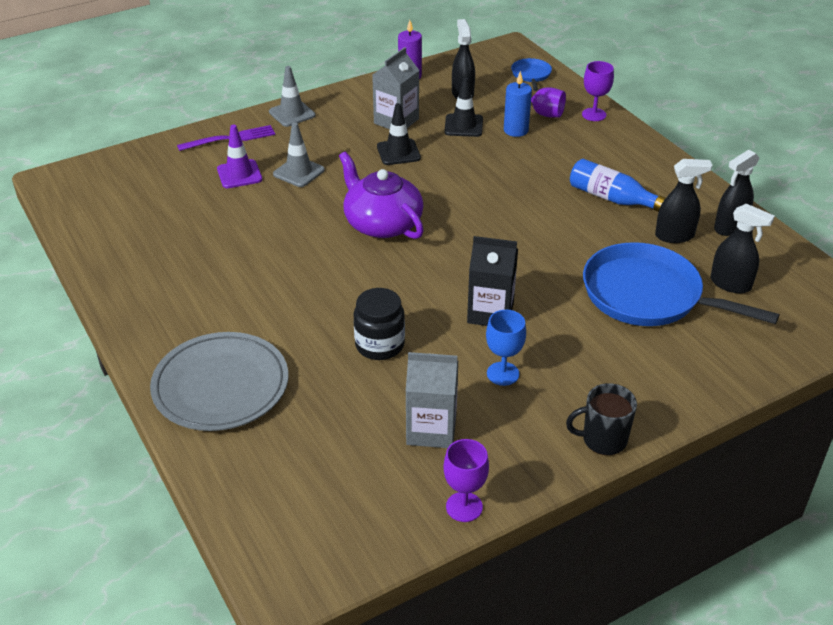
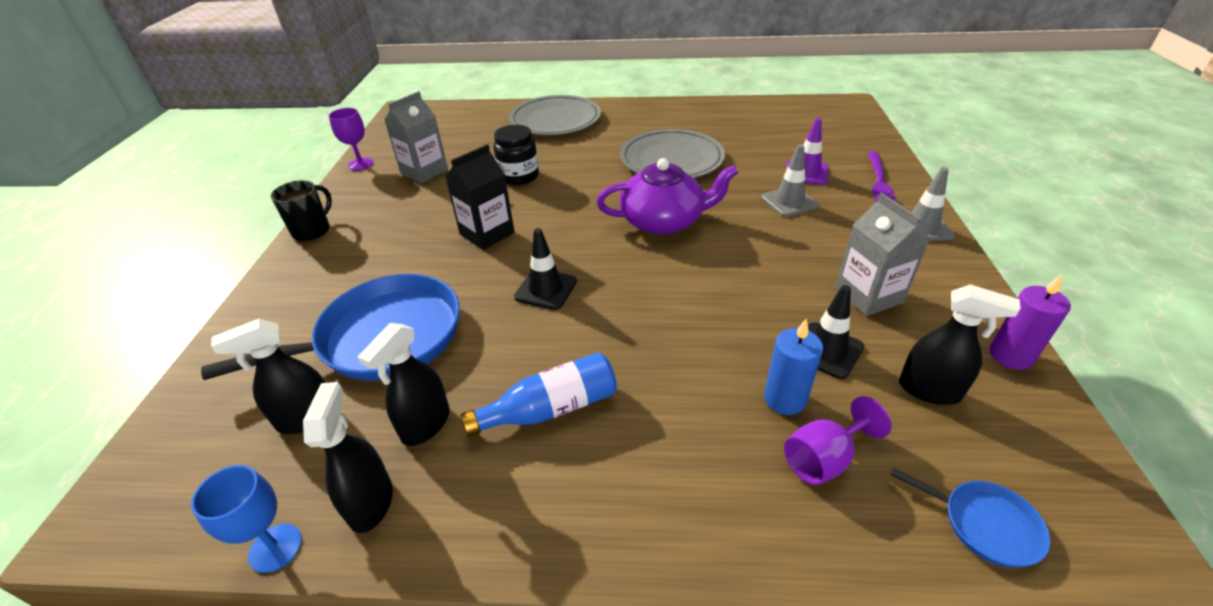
camera: 125 degrees right, 0 degrees up
black traffic cone [377,103,421,165] -> black traffic cone moved to [514,228,577,310]
blue goblet [486,310,526,386] -> blue goblet moved to [191,465,302,573]
purple goblet [582,61,614,121] -> none
none -> grey plate [620,129,725,178]

